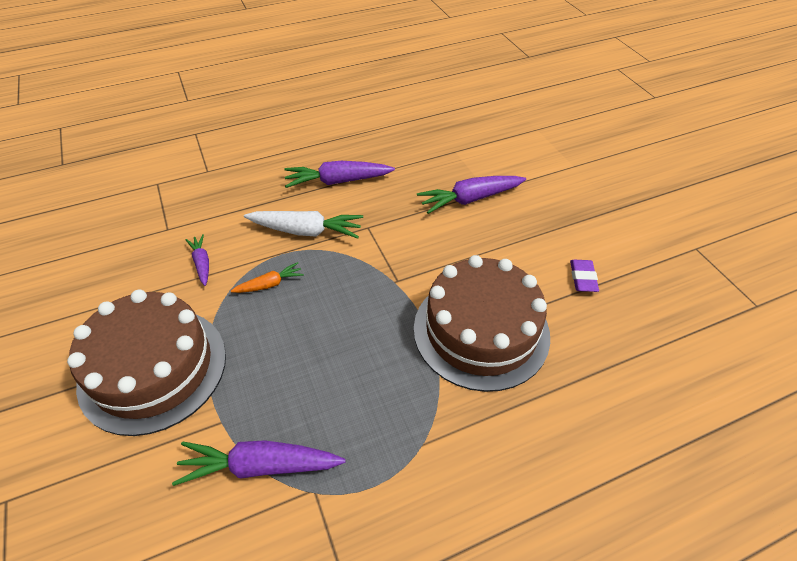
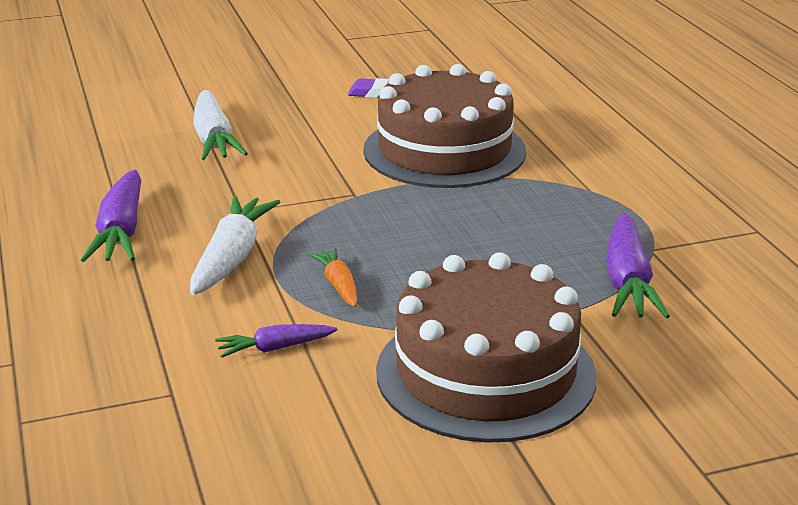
camera: 85 degrees left, 20 degrees down
purple carrot [417,176,526,214] -> white carrot [193,90,248,160]

